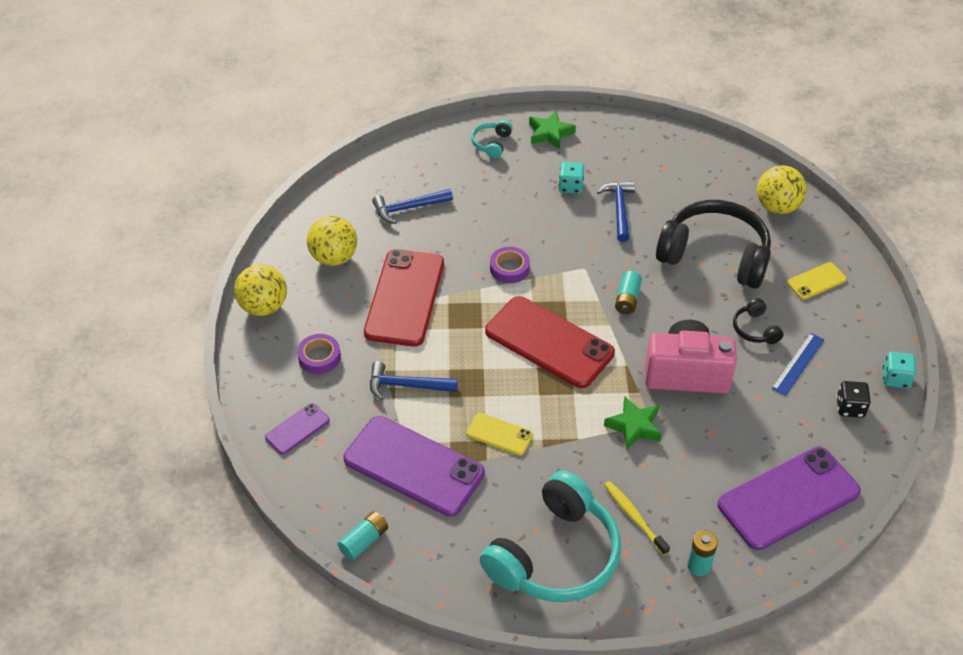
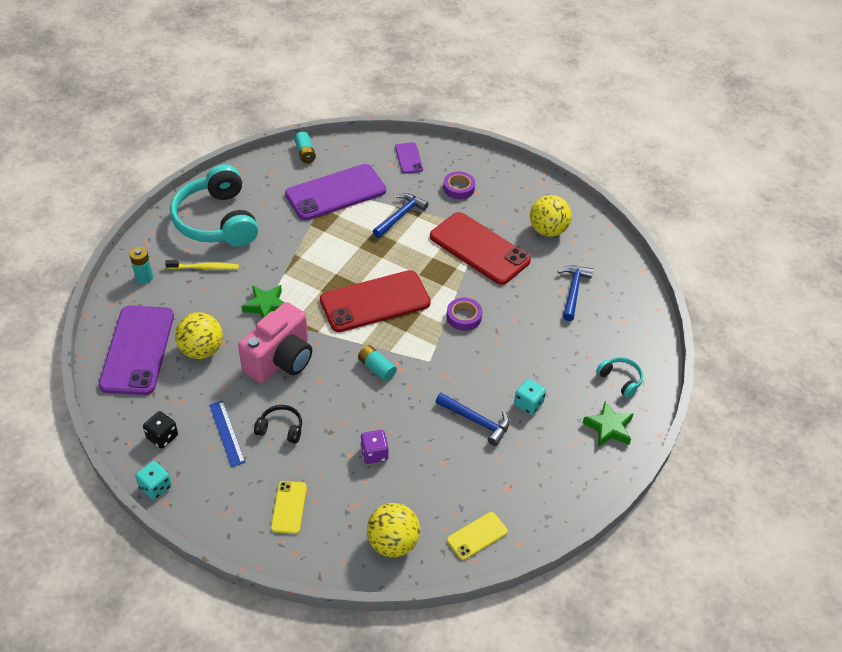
camera: 120 degrees right, 0 degrees up
yellow ball [234,264,287,316] -> yellow ball moved to [175,312,223,359]
yellow phone [466,413,533,456] -> yellow phone moved to [447,512,508,560]
black headphones [656,200,771,289] -> purple dice [360,430,389,464]

